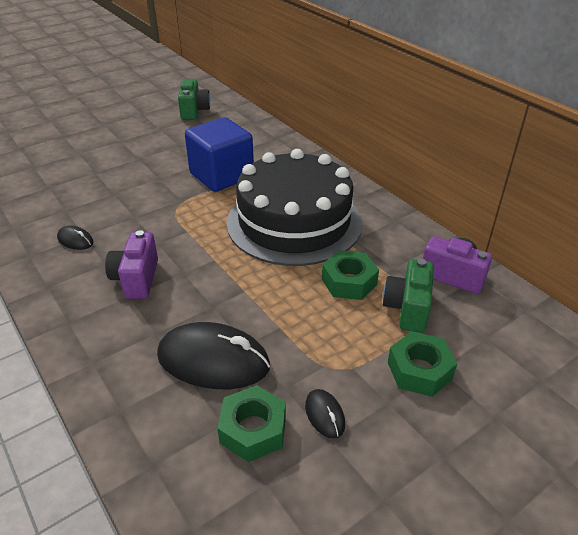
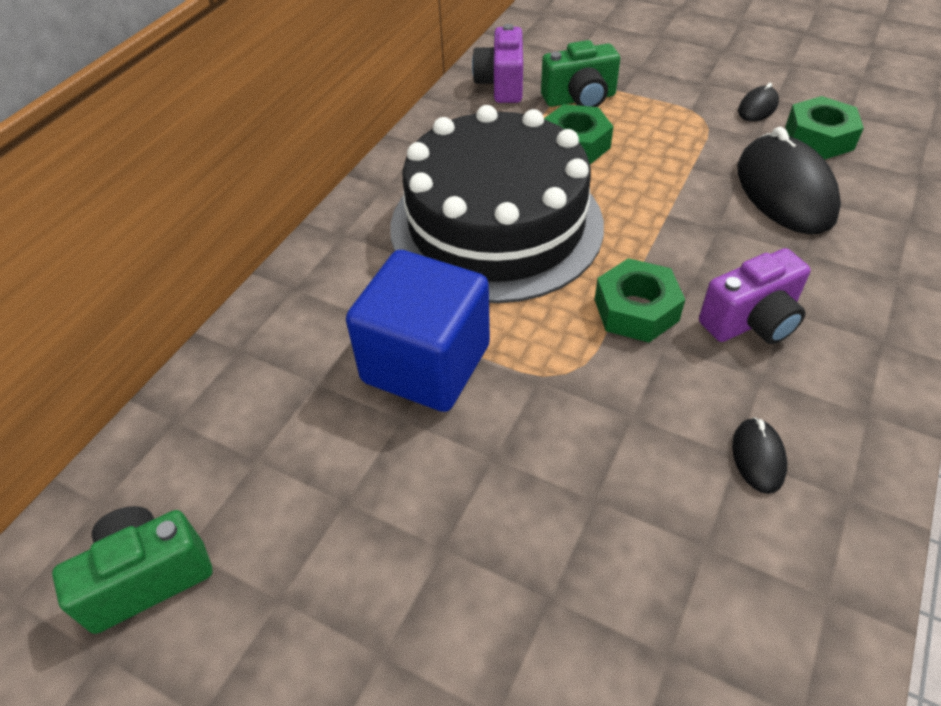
camera: 115 degrees left, 10 degrees up
green nut [388,331,457,397] -> green nut moved to [595,258,685,342]

